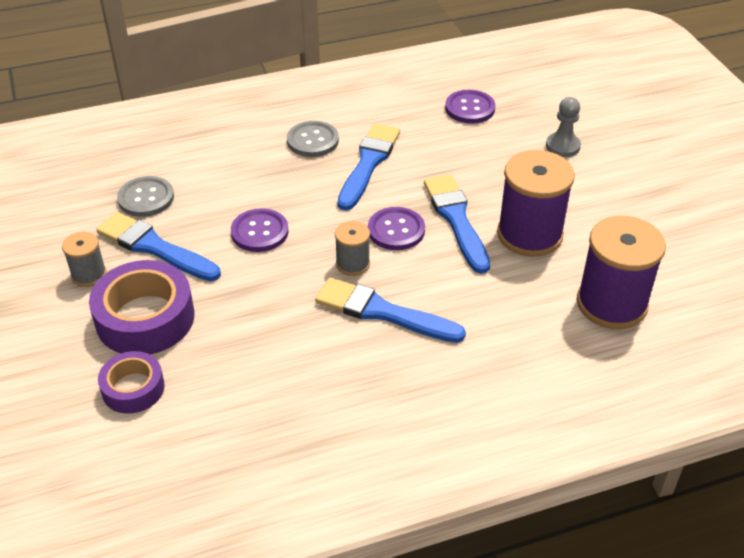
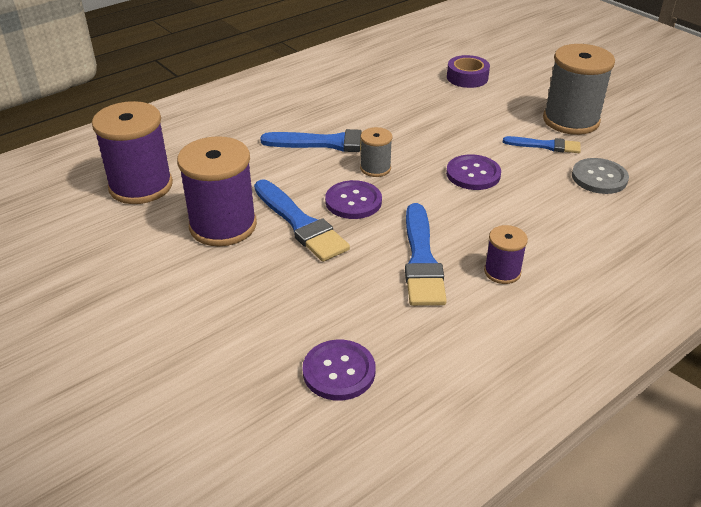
camera: 160 degrees right, 5 degrees down
grey spool [62,232,107,287] -> grey spool [543,44,615,135], size x1.97
purple tape [89,260,194,354] -> none
blue brush [96,212,221,281] -> blue brush [503,136,581,153], size x0.60
grey button [287,121,339,157] -> purple spool [484,225,528,284]
grey pawn [546,97,581,157] -> none

